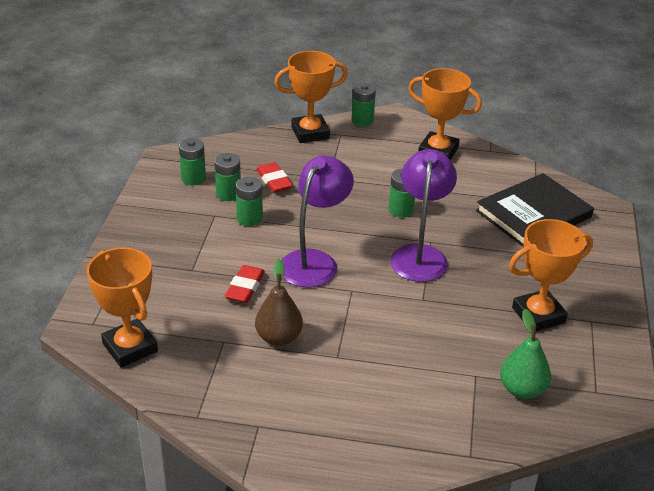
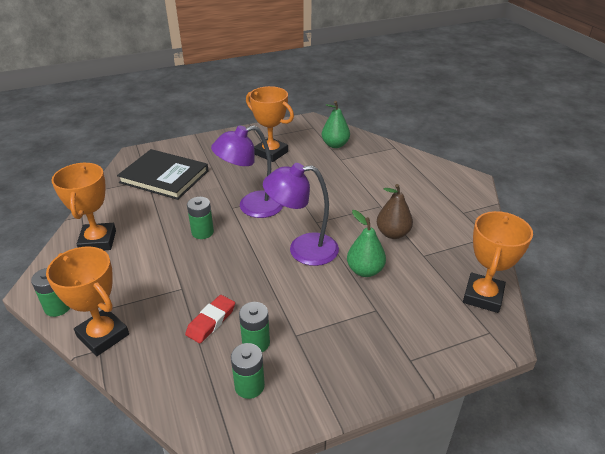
camera: 120 degrees left, 0 degrees up
red eraser [225,265,265,303] -> green pear [347,210,386,277]
green battery [236,177,263,226] -> none

